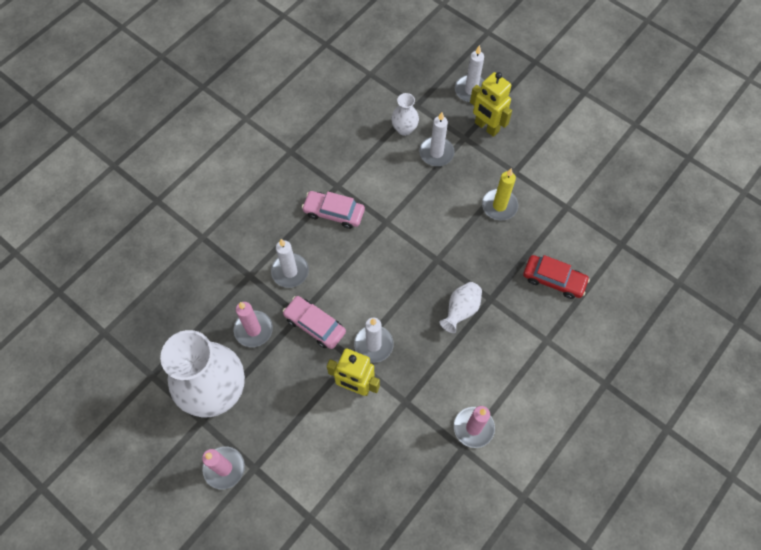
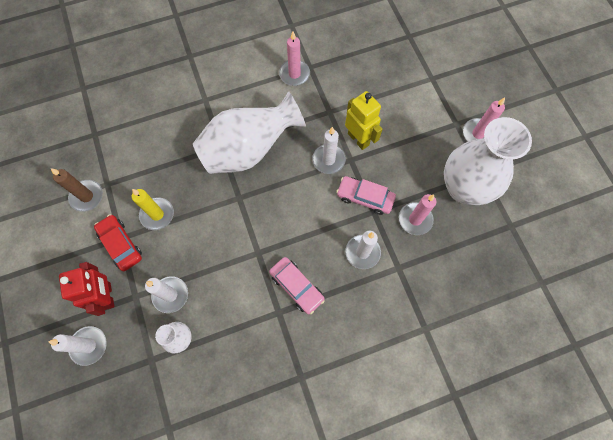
camera: 150 degrees left, 5 degrees up
pink car [283,296,346,349] -> pink car turned 135 degrees clockwise [336,176,396,215]
white vase [439,282,482,333] -> white vase [193,91,306,174], size x2.25
yellow robot [470,72,512,137] -> red robot [59,262,114,316]
red car [523,255,590,299] -> red car moved to [94,214,142,271]
none -> brown candle [51,168,103,212]

